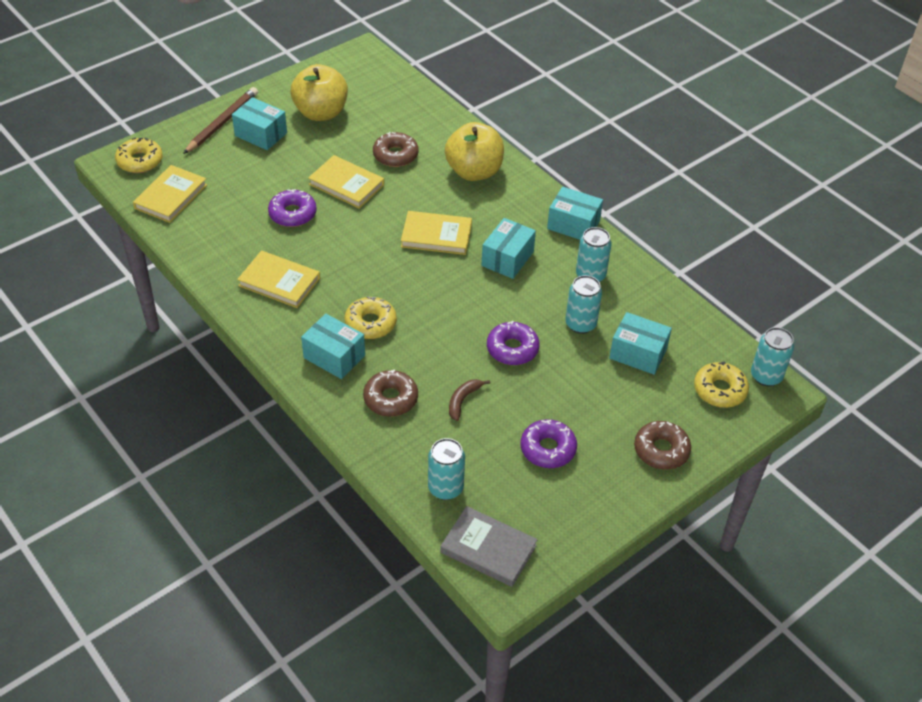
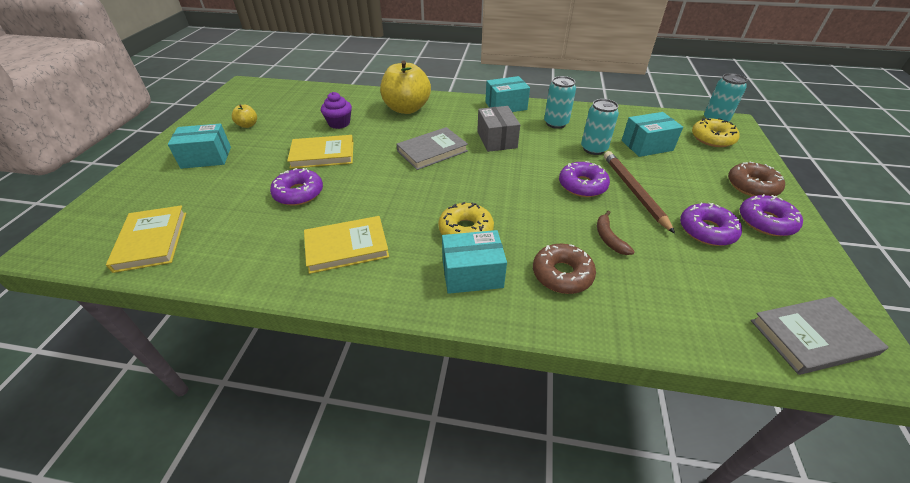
camera: 40 degrees left, 5 degrees down
yellow donut [115,138,163,173] -> none
brown pencil [183,87,258,154] -> brown pencil moved to [604,151,675,234]
yellow apple [290,64,348,121] -> yellow apple [232,104,257,128], size x0.44
brown donut [373,132,418,167] -> purple cupcake [321,92,352,129]
yellow book [401,211,472,255] -> grey book [396,127,468,170]
turquoise can [428,438,465,500] -> none
turquoise box [481,218,536,279] -> grey box [477,106,520,152]
none -> purple donut [740,194,803,236]

